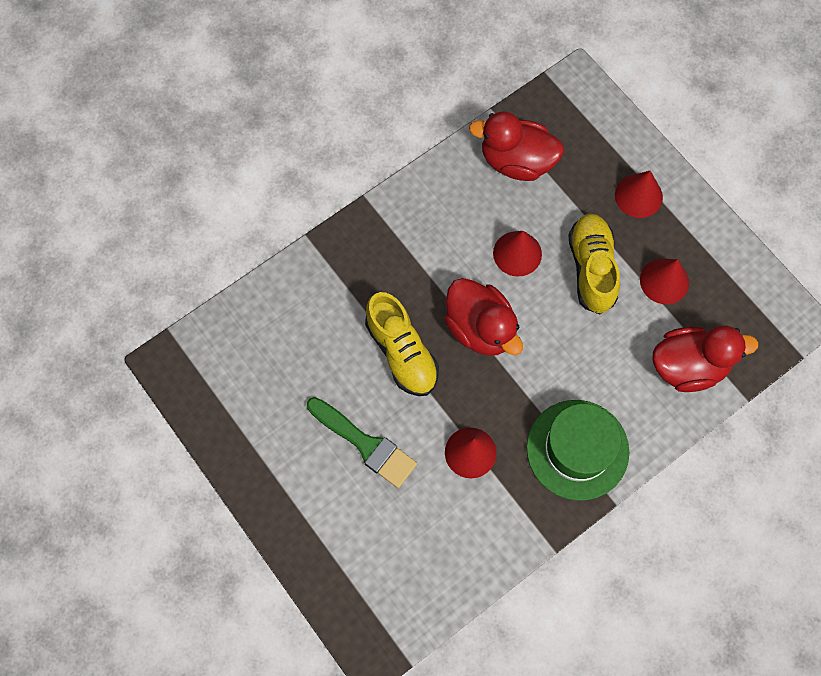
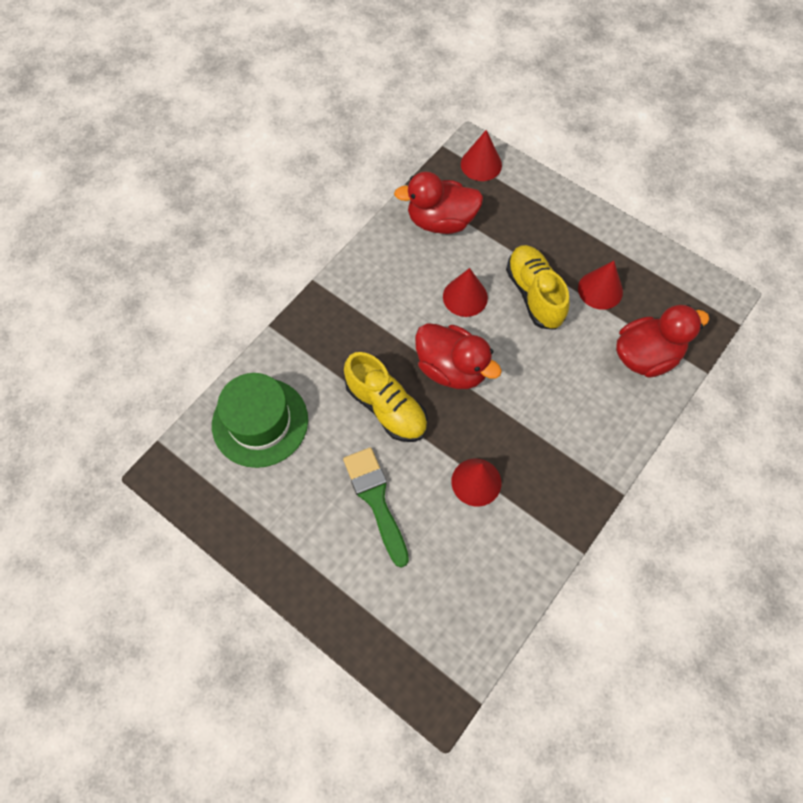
camera: 15 degrees left, 5 degrees down
green brush [307,397,417,488] -> green brush turned 135 degrees counterclockwise [343,447,409,568]
green hat [526,400,629,501] -> green hat moved to [212,373,308,468]
red cone [615,171,663,218] -> red cone moved to [461,130,502,181]

